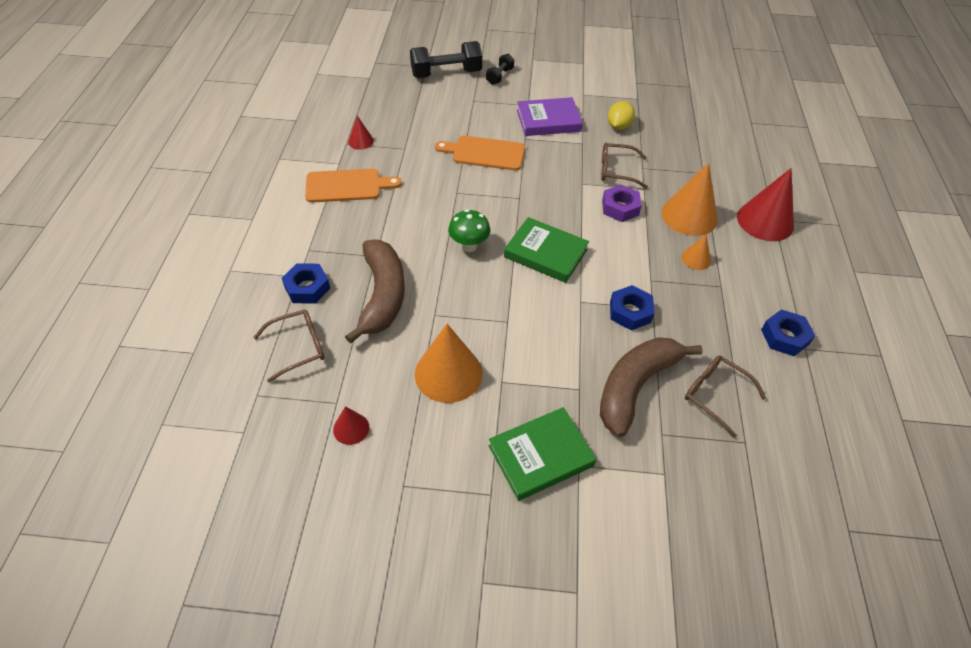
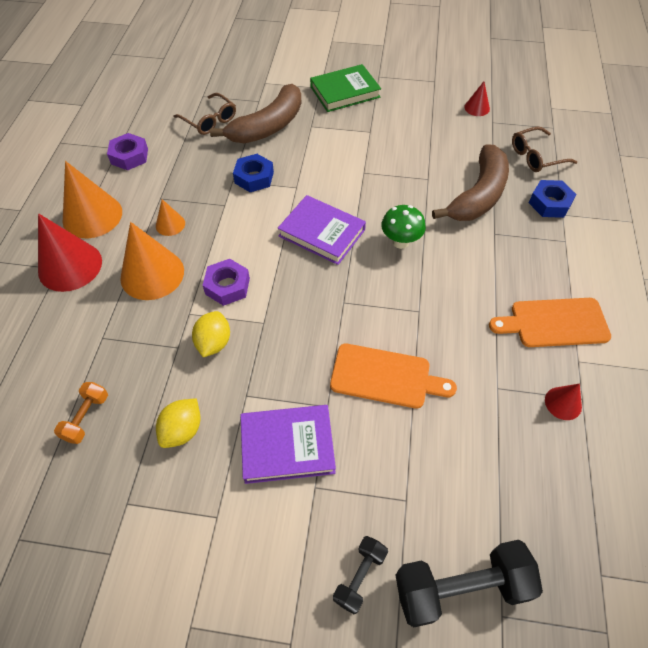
camera: 175 degrees left, 5 degrees up
brown banana [345,239,405,344] -> brown banana turned 150 degrees counterclockwise [432,144,509,221]
orange cone [415,324,482,403] -> orange cone moved to [63,161,122,238]
green book [504,217,589,283] -> purple book [278,195,366,265]
brown glasses [601,143,648,189] -> yellow lemon [192,311,230,357]
blue nut [761,309,815,356] -> purple nut [107,133,148,170]
none -> orange dumbbell [54,382,108,444]

